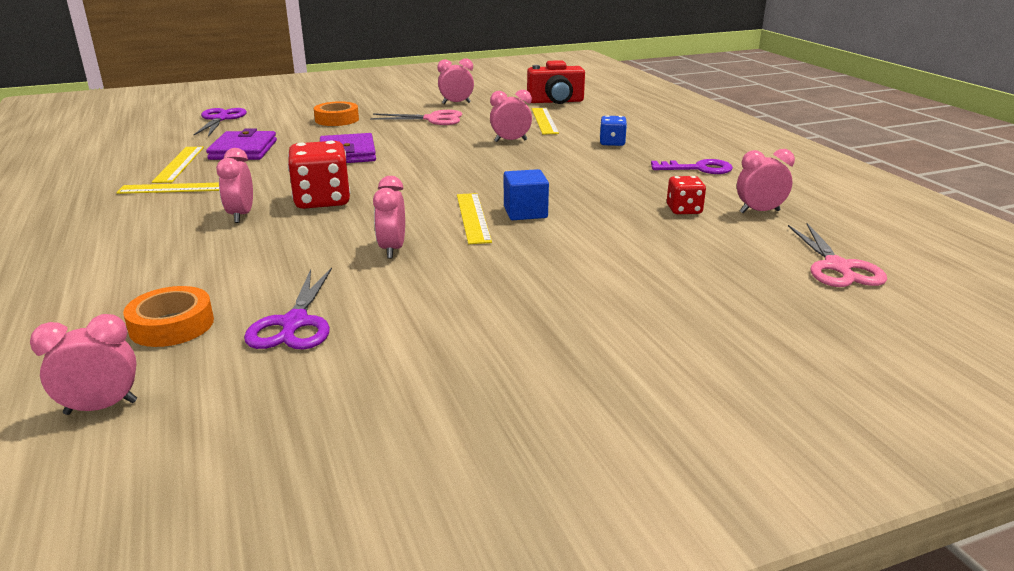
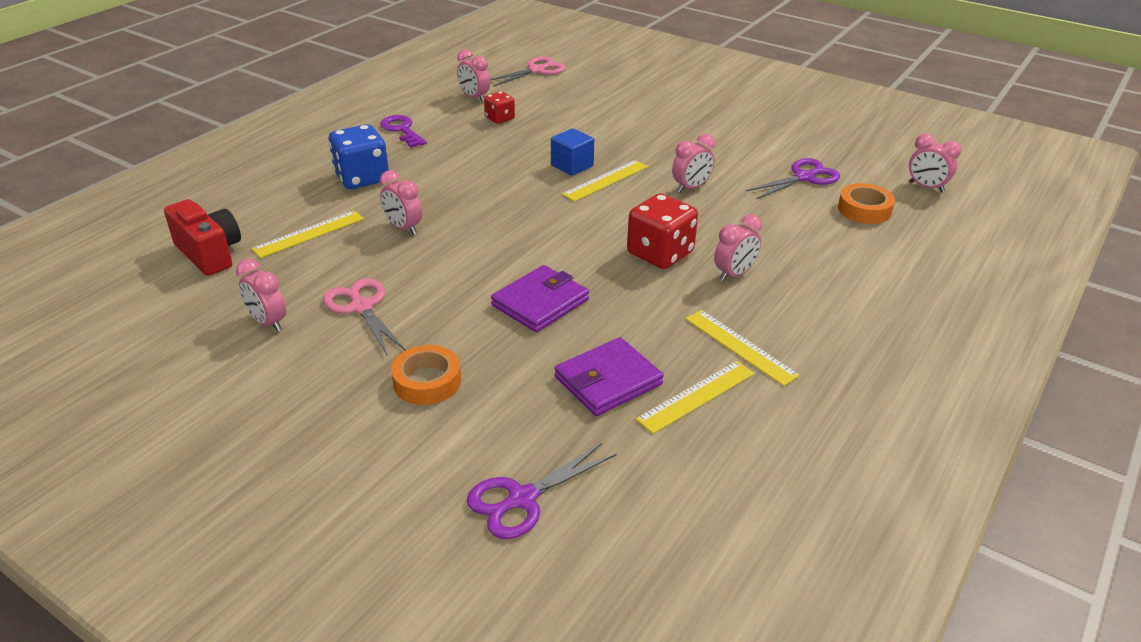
camera: 125 degrees left, 10 degrees up
blue dice [600,115,627,146] -> blue dice [329,124,389,189], size x1.77

